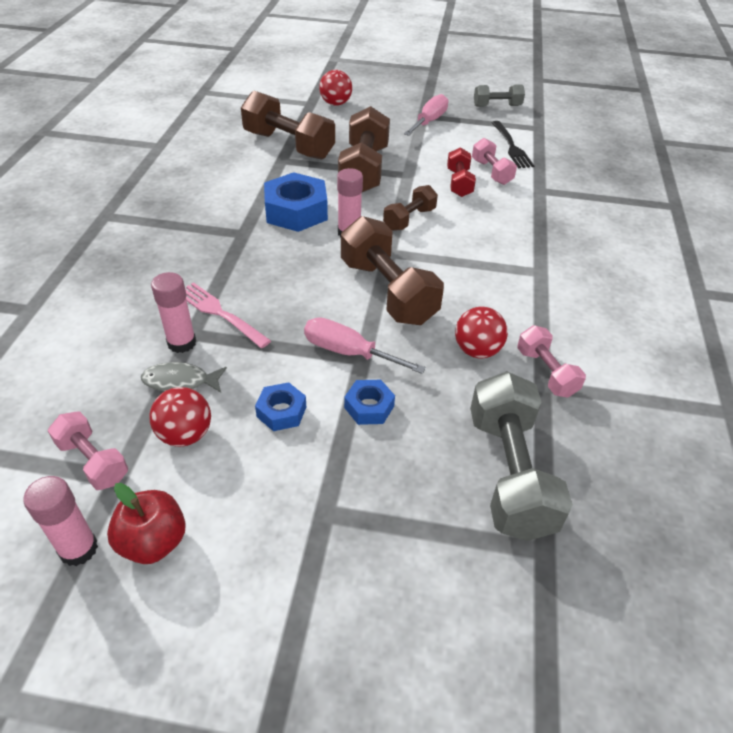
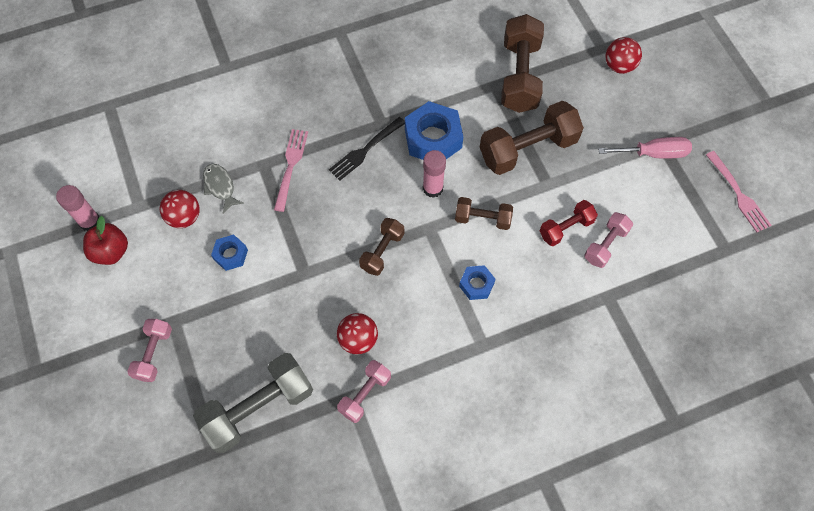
camera: 60 degrees right, 20 degrees up
pink dumbbell [48,411,128,490] -> pink dumbbell moved to [127,319,172,382]
pink glue stick [151,272,196,353] -> none
pink screwdriver [304,317,426,374] -> none
brown dumbbell [341,216,444,325] -> brown dumbbell [359,218,404,276], size x0.55
blue nut [344,380,395,425] -> blue nut moved to [459,265,495,300]
grey dumbbell [474,84,525,107] -> pink fork [706,151,771,233]
black fork [492,121,534,168] -> black fork moved to [329,117,405,181]

